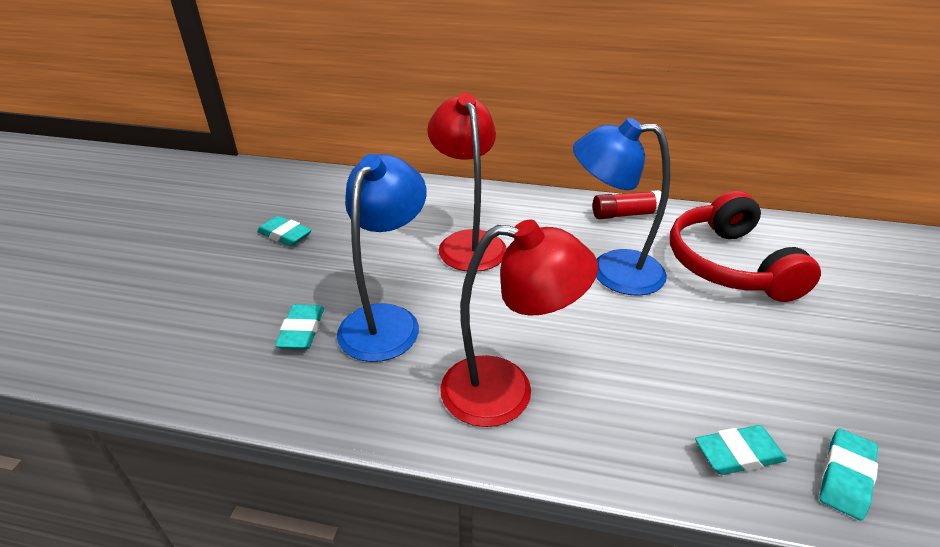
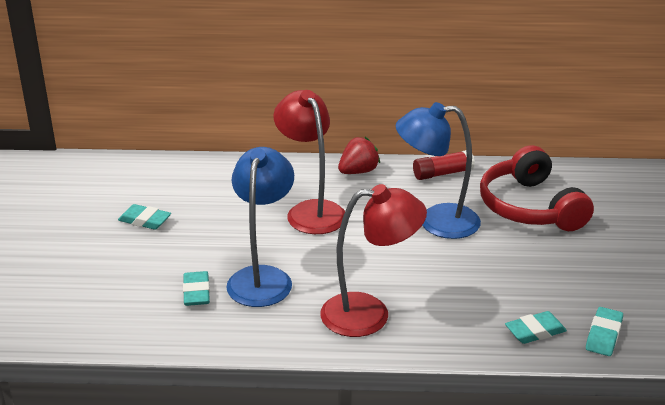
camera: 10 degrees left, 5 degrees down
none -> red strawberry [338,137,380,174]

